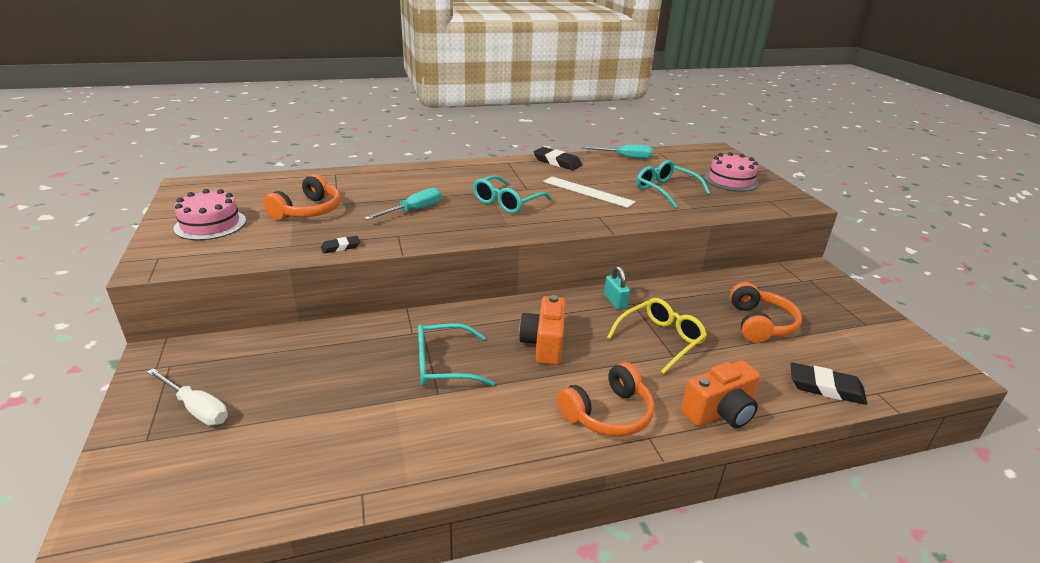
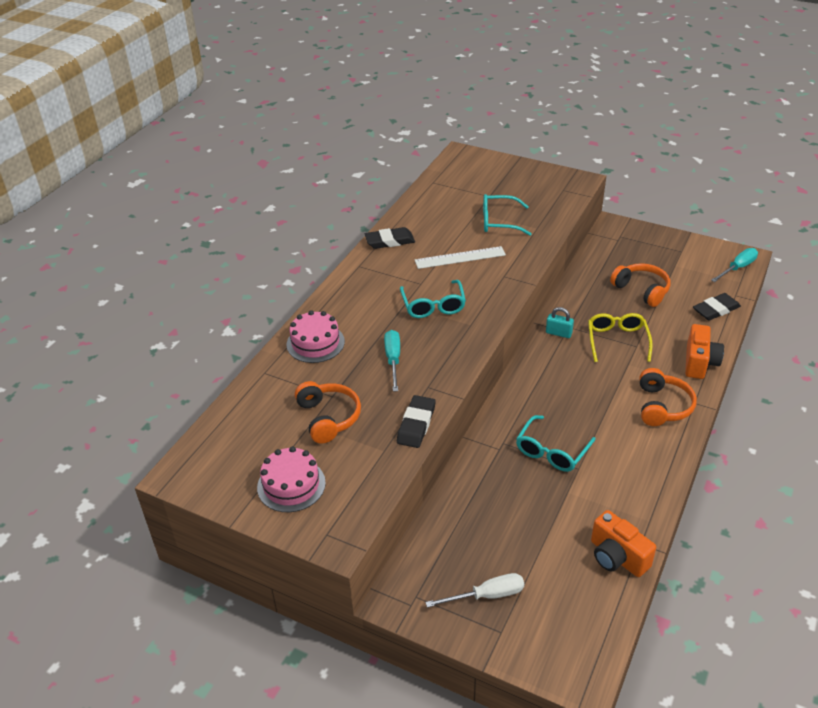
camera: 45 degrees left, 10 degrees up
black eraser [321,236,360,253] -> black eraser [397,395,436,448], size x1.76
orange camera [519,295,566,365] -> orange camera moved to [591,510,656,577]
turquoise screwdriver [582,145,653,159] -> turquoise screwdriver moved to [711,248,758,282]
pink cake [704,152,759,192] -> pink cake moved to [287,310,345,363]

